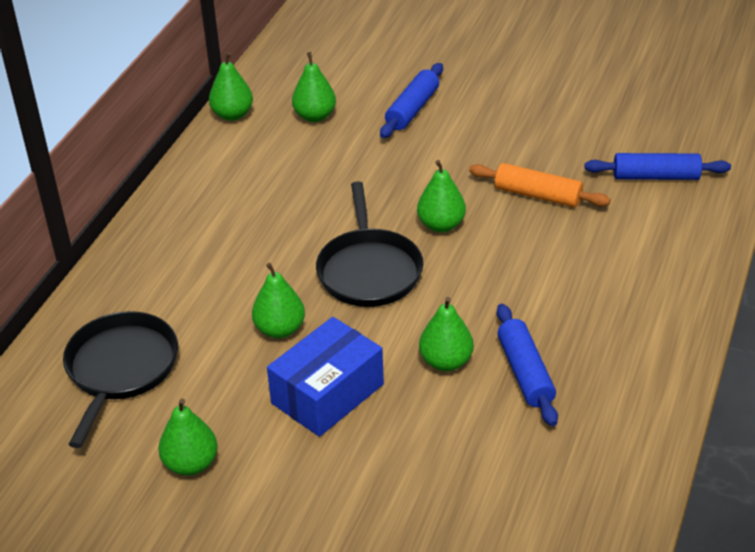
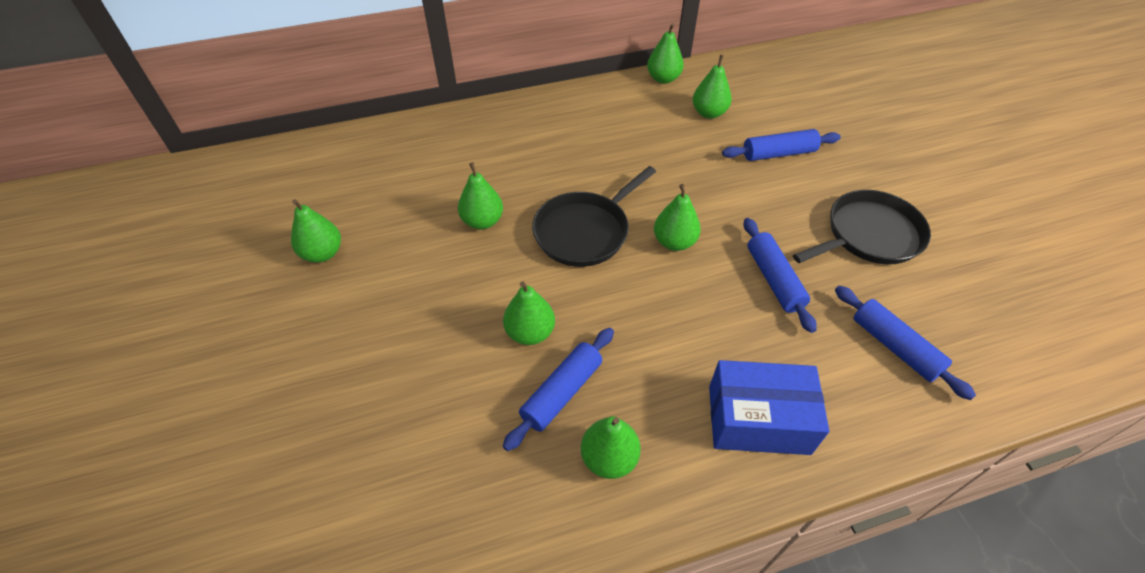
camera: 50 degrees right, 10 degrees up
black pan [63,311,178,448] -> black pan moved to [793,190,931,264]
blue box [267,317,384,437] -> blue box moved to [709,360,829,455]
orange rolling pin [469,163,610,207] -> blue rolling pin [744,218,817,333]
none -> green pear [581,416,641,479]

